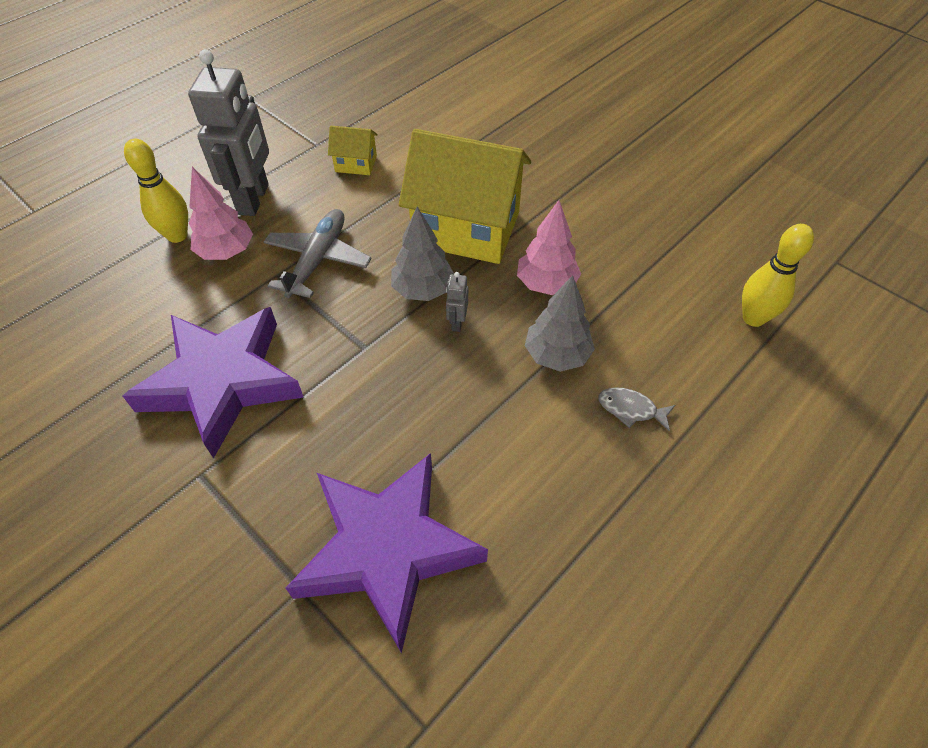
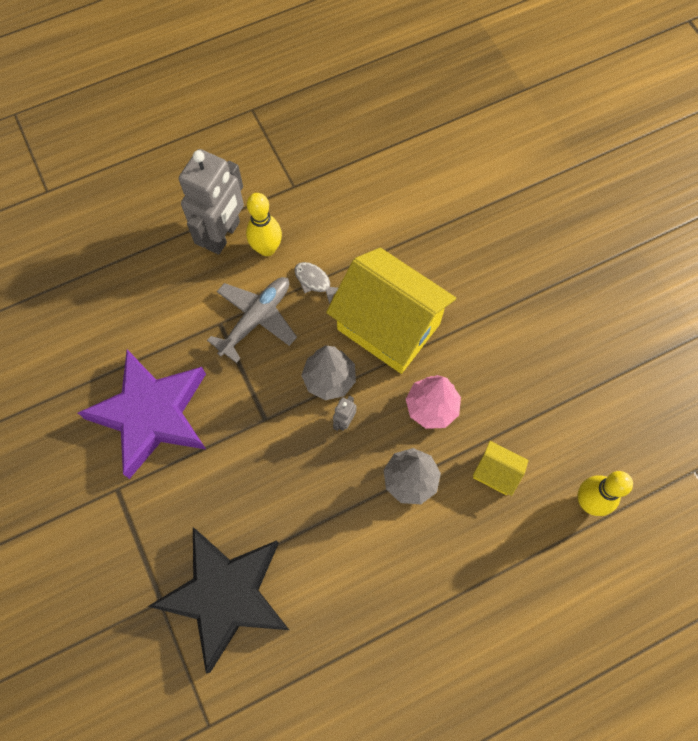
camera: 20 degrees right, 15 degrees up
yellow bowling pin [124,139,188,243] -> yellow bowling pin moved to [246,193,282,256]
pink tree [189,167,253,260] -> none
purple star [286,453,488,654] -> black star [147,527,289,673]
yellow house [328,126,378,175] -> yellow house moved to [473,441,529,496]
grey fish [598,387,675,431] -> grey fish moved to [295,262,338,304]

